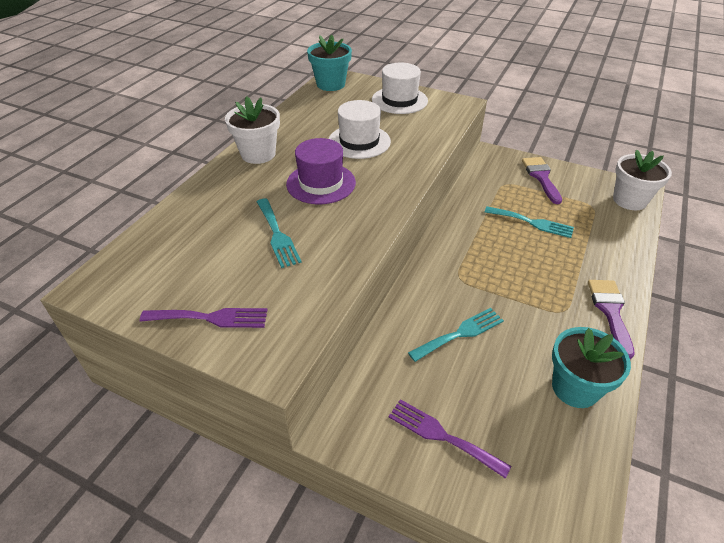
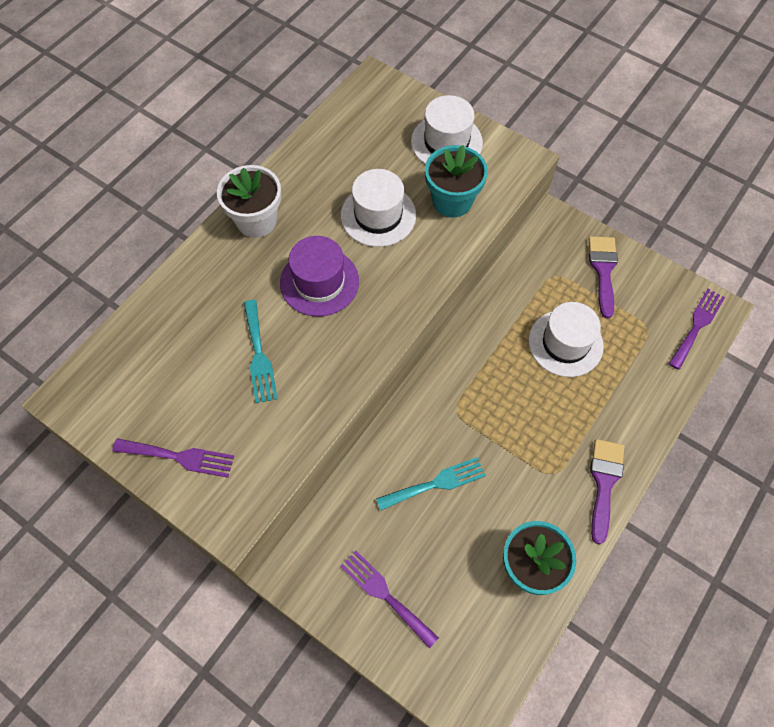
camera: 10 degrees right, 20 degrees up
turquoise flower pot [307,35,352,91] -> turquoise flower pot moved to [425,145,488,218]
turquoise fork [485,206,574,238] -> white hat [528,302,604,377]
white flower pot [613,150,672,210] -> purple fork [669,289,725,370]

